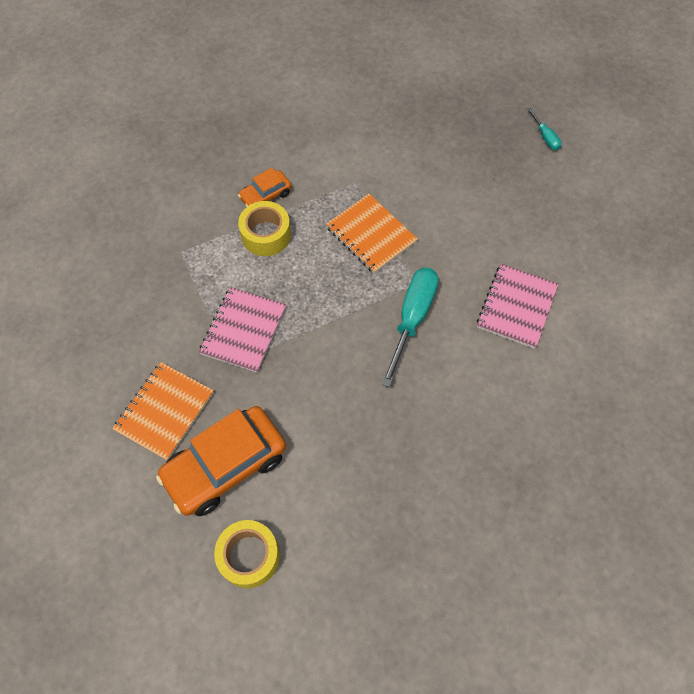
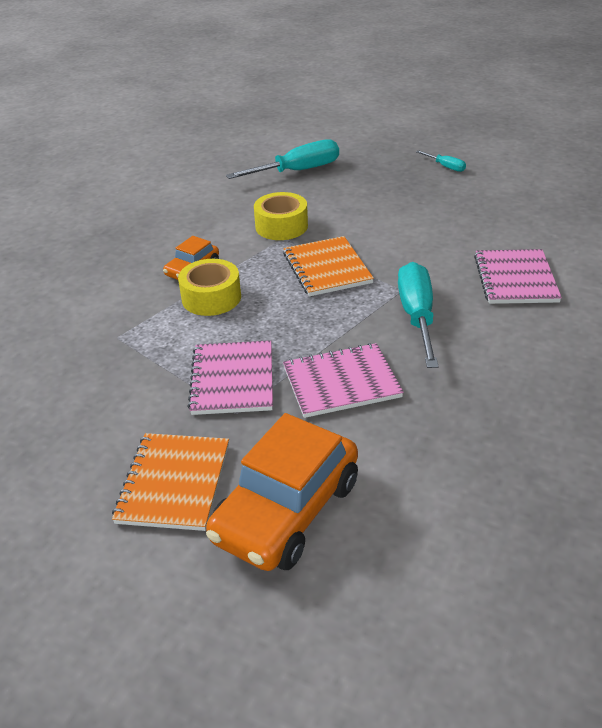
camera: 20 degrees left, 25 degrees down
yellow tape [214,520,280,588] -> yellow tape moved to [254,192,308,240]
orange notebook [326,194,418,274] -> orange notebook turned 45 degrees clockwise [283,236,374,296]
none -> turquoise screwdriver [226,139,339,179]
none -> pink notebook [283,343,404,418]

